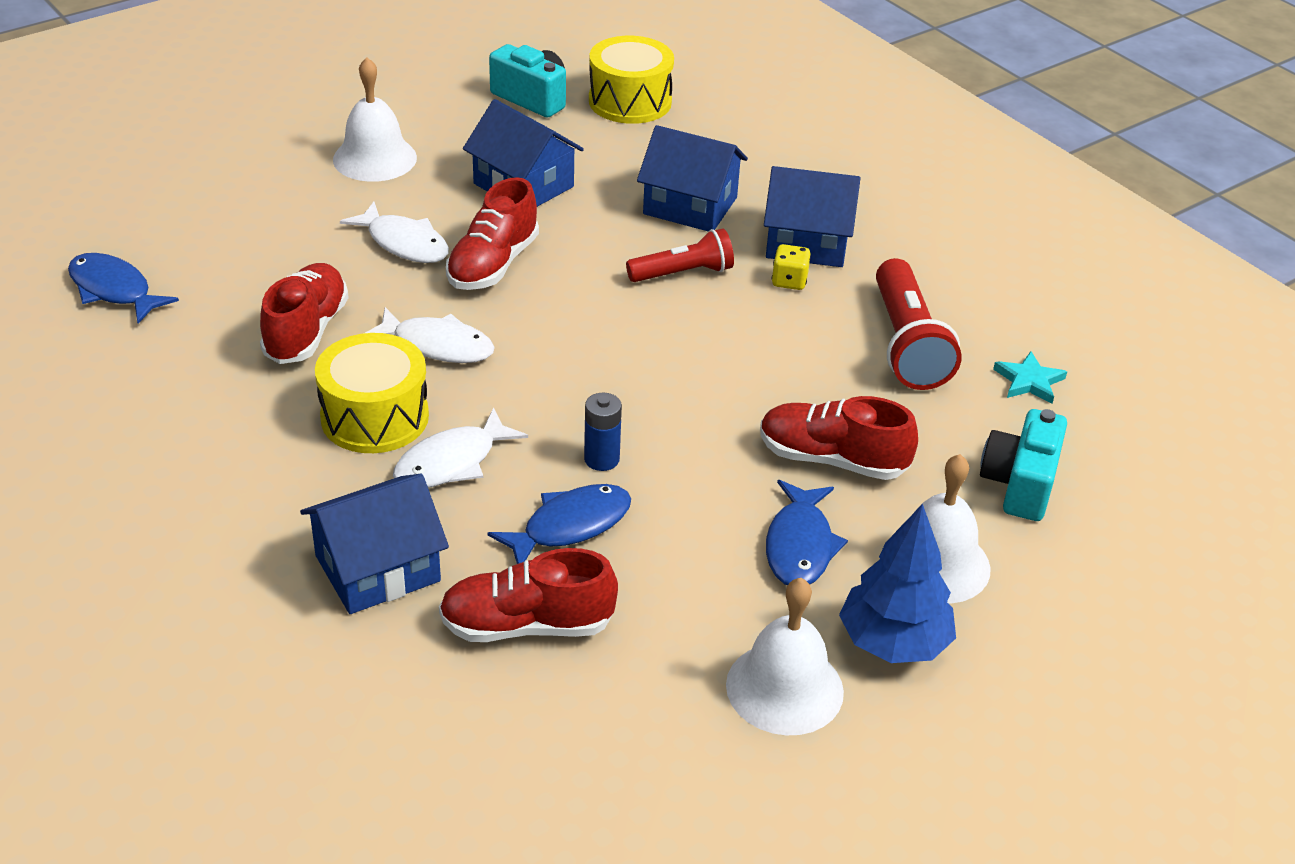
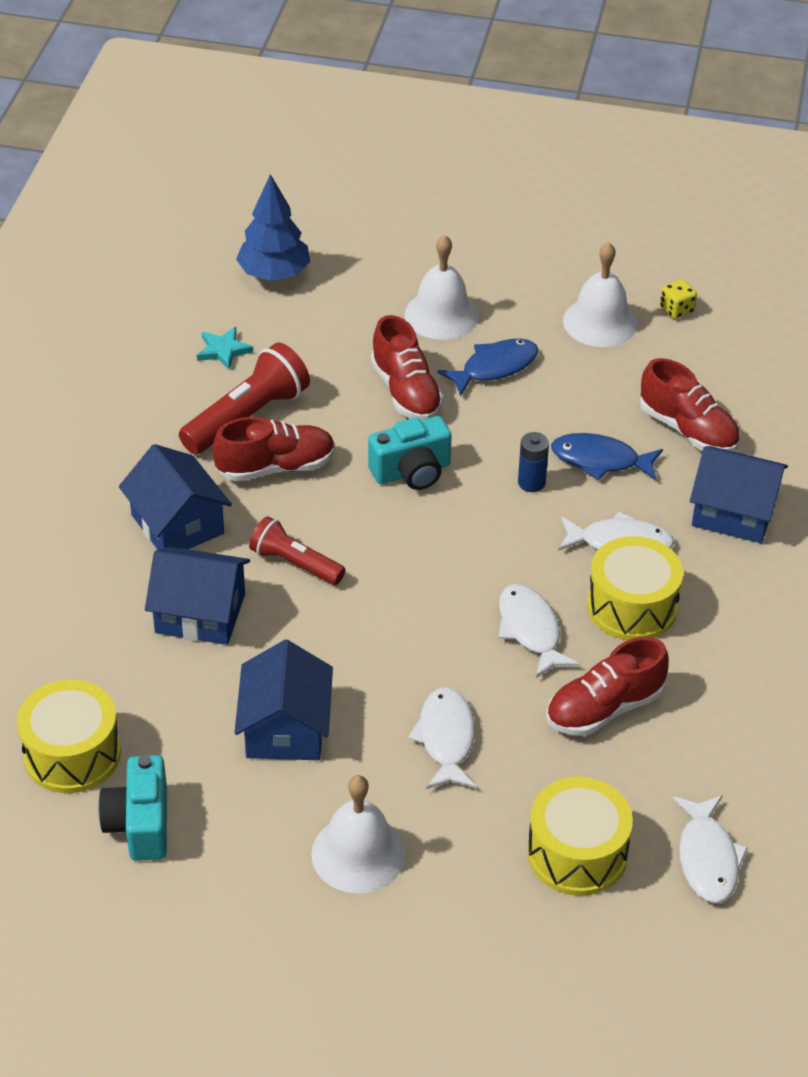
camera: 130 degrees left, 5 degrees up
blue fish [68,253,179,324] -> white fish [673,795,748,903]
red shoe [446,177,539,290] -> red shoe moved to [213,417,335,481]
blue house [637,125,748,232] -> blue house turned 60 degrees counterclockwise [145,546,250,645]
yellow dice [772,244,811,290] -> yellow dice moved to [660,279,697,319]
blue tree [839,504,956,663] -> blue tree moved to [236,174,310,281]
turquoise camera [980,409,1067,521] -> turquoise camera moved to [368,416,452,490]
none -> yellow drum [527,777,633,896]

